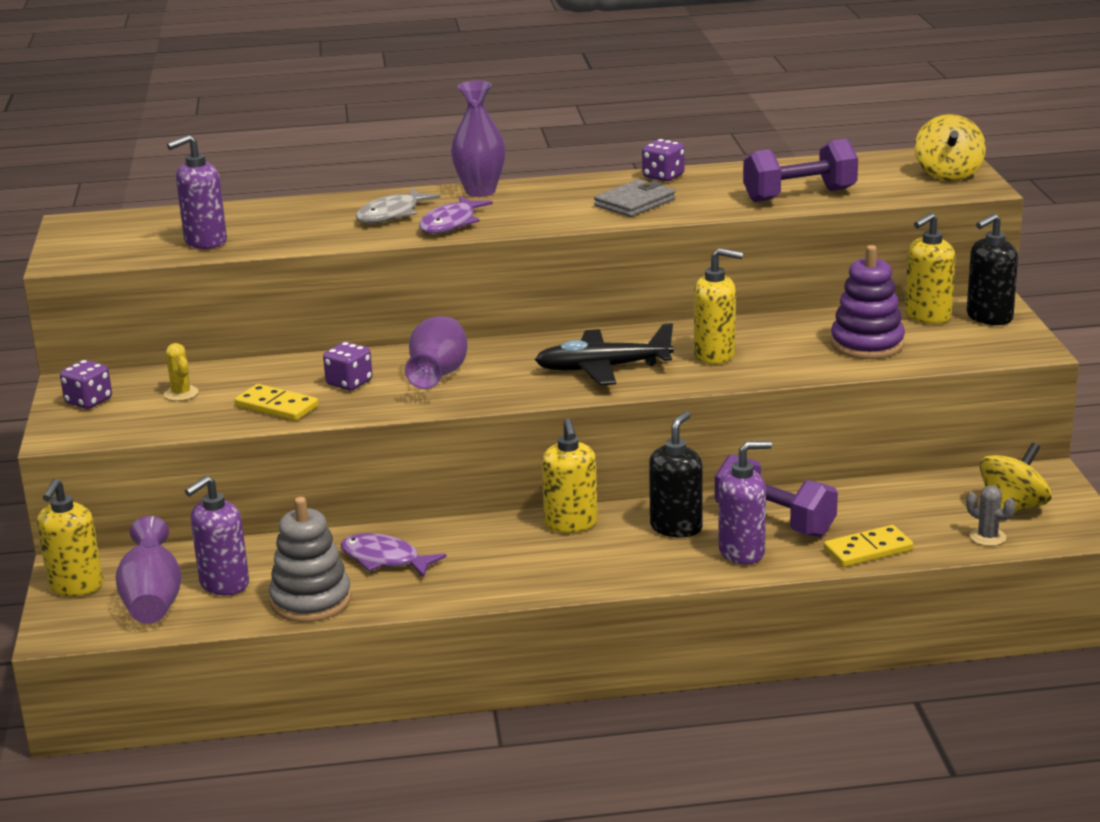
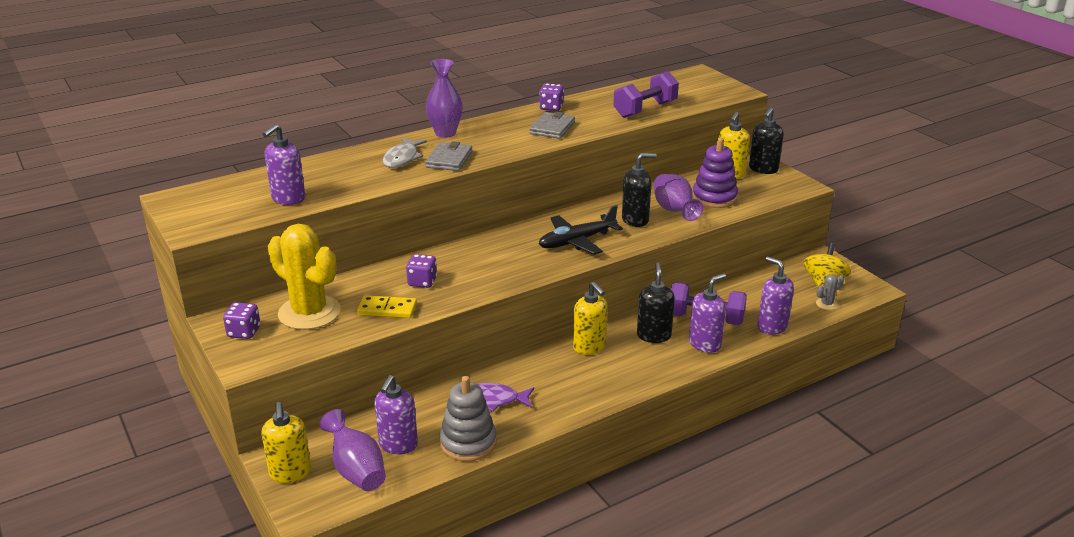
camera: 25 degrees left, 5 degrees up
yellow cactus [164,343,199,401] -> yellow cactus [268,224,341,330], size x2.49
purple vase [405,316,468,389] -> purple vase moved to [654,174,703,221]
purple fish [419,196,493,234] -> grey wallet [425,141,472,171]
yellow soap dispenser [694,248,743,364] -> black soap dispenser [622,153,656,227]
yellow domino [824,525,913,567] -> purple soap dispenser [758,256,794,335]
yellow spinning top [915,114,986,181] -> none
grey cactus [966,485,1015,546] -> grey cactus turned 45 degrees counterclockwise [816,274,844,310]

